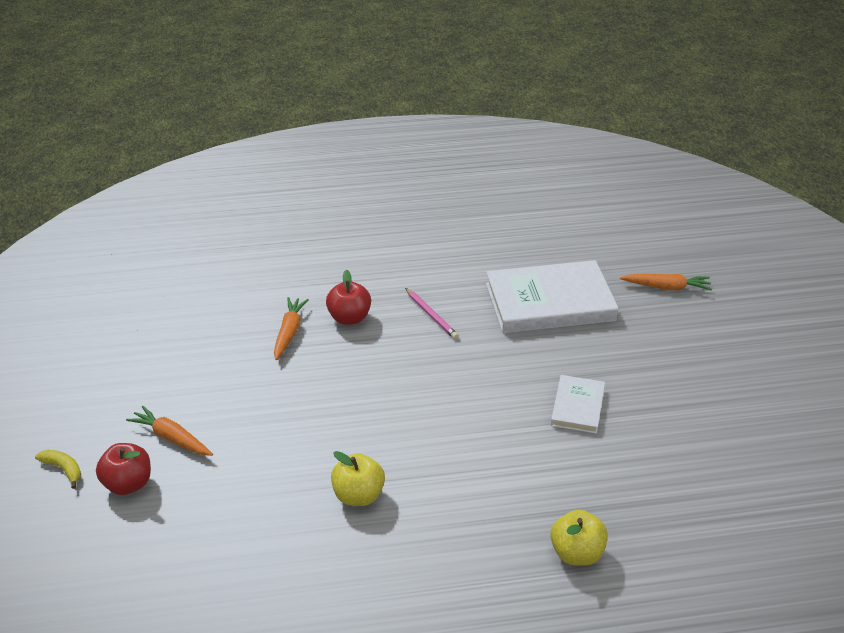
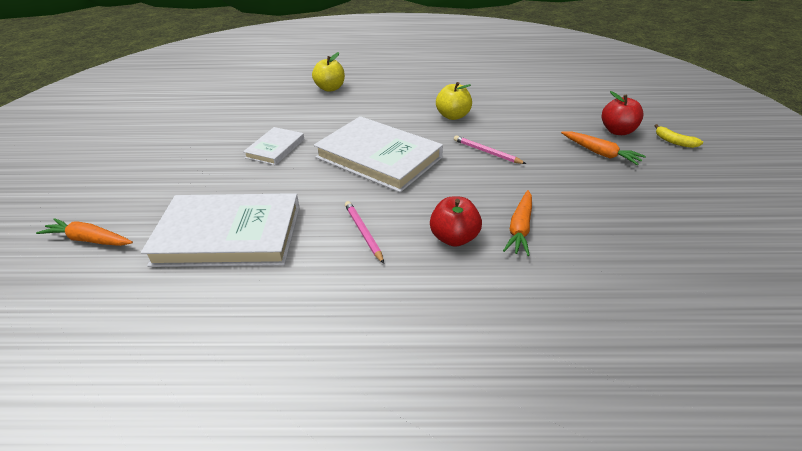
camera: 170 degrees left, 0 degrees up
none -> white book [314,116,443,192]
none -> pink pencil [454,135,526,164]

